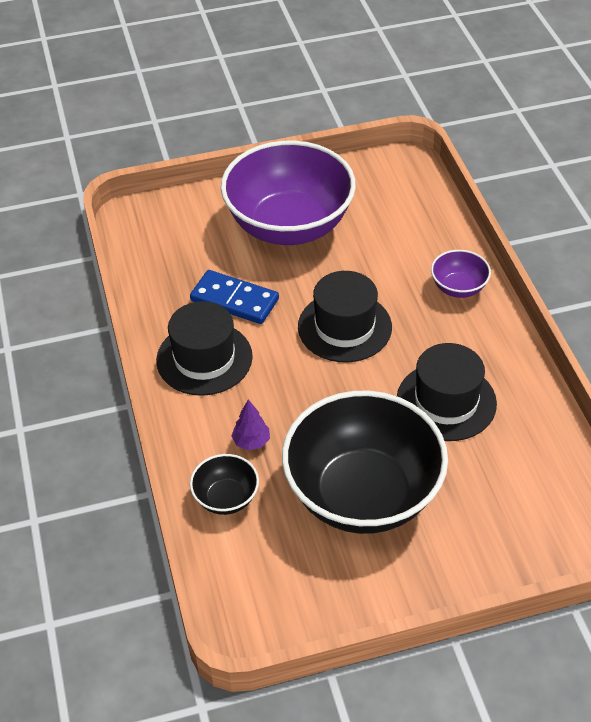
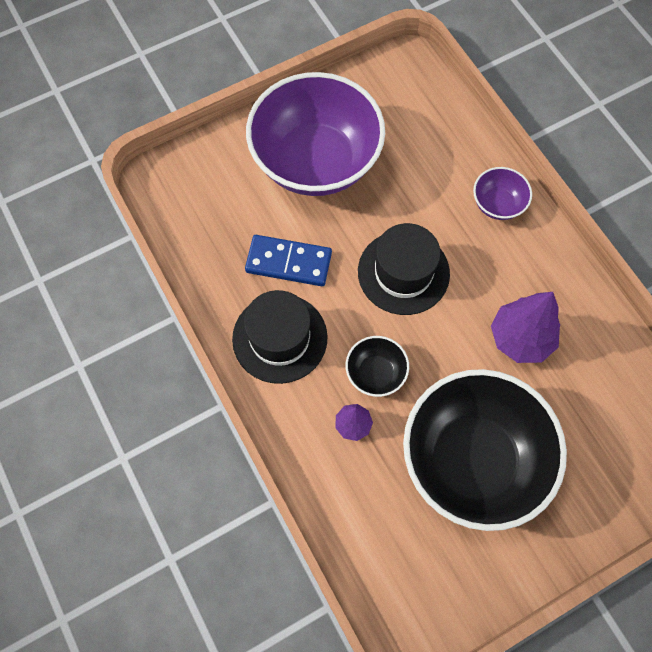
camera: 15 degrees left, 20 degrees up
black bowl [190,454,259,515] -> black bowl moved to [345,336,409,397]
black hat [397,343,497,441] -> purple tree [491,292,560,363]

